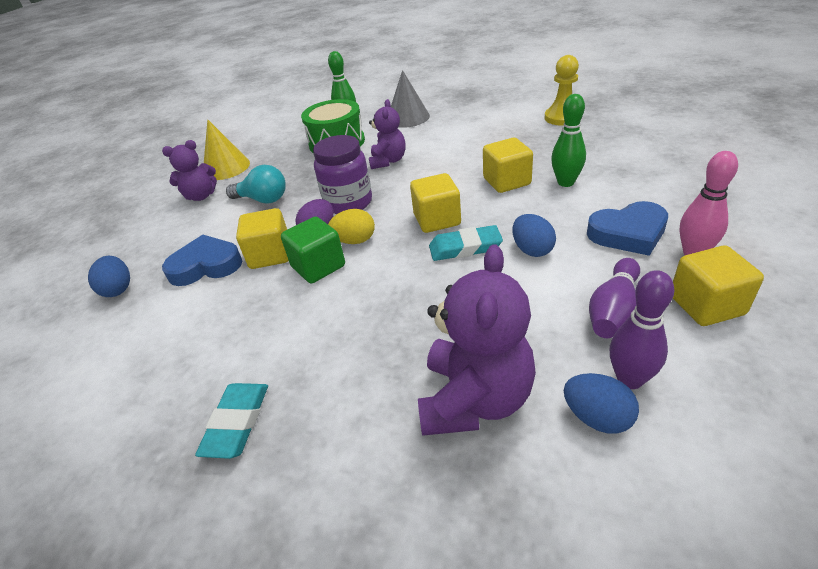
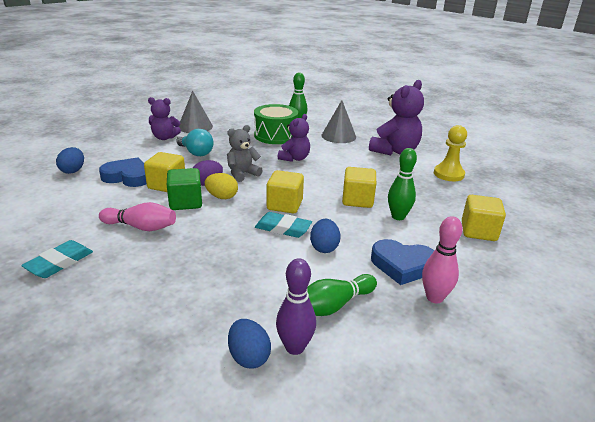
camera: 20 degrees right, 10 degrees down
yellow cone [204,120,250,180] -> grey cone [179,91,213,133]
purple jar [313,135,372,214] -> grey teddy bear [227,125,263,182]
purple teddy bear [418,244,536,436] -> purple teddy bear moved to [369,80,424,155]
purple bowling pin [589,258,640,338] -> green bowling pin [307,274,377,316]
yellow cube [673,246,764,326] -> yellow cube moved to [462,195,506,241]
none -> pink bowling pin [99,202,176,231]

